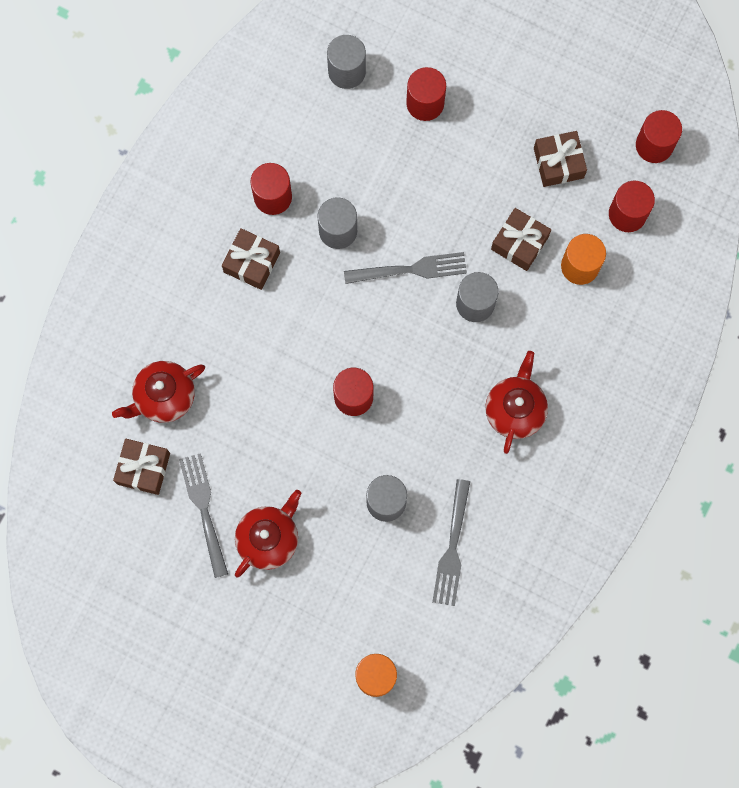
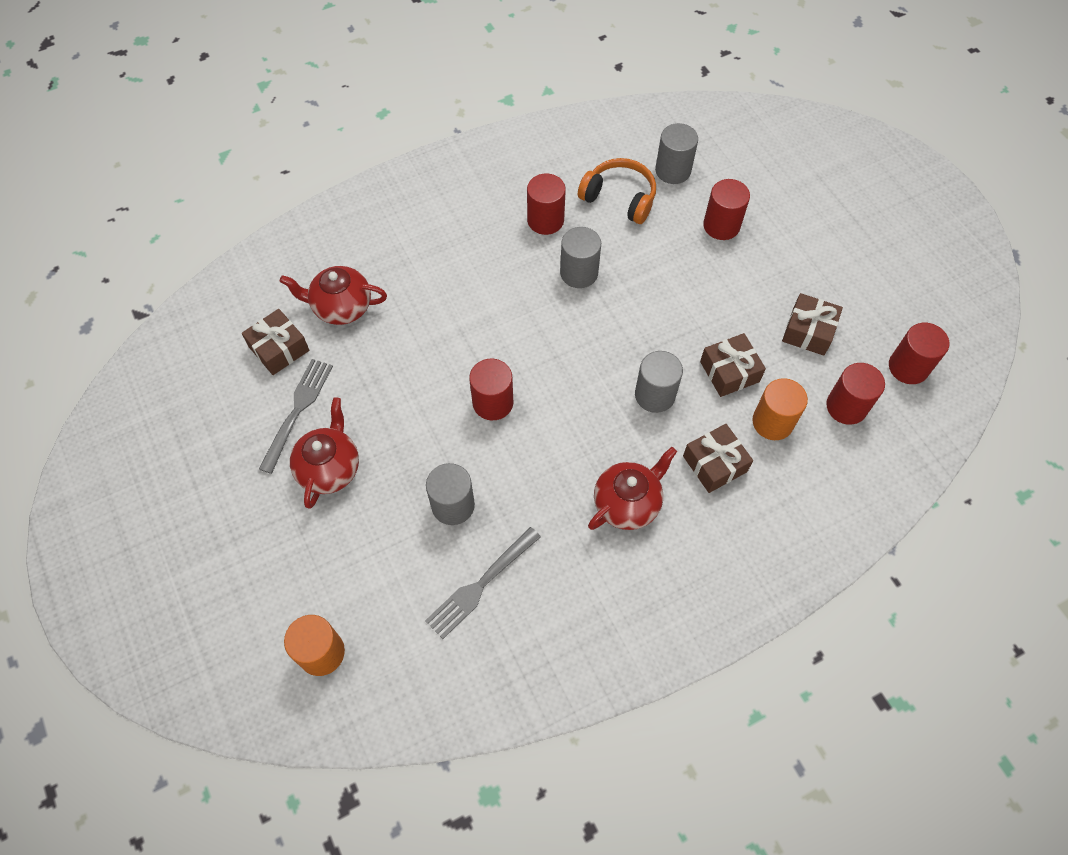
camera: 35 degrees right, 15 degrees down
brown gift [222,228,280,290] -> brown gift moved to [683,424,753,493]
red teapot [235,490,301,577] -> red teapot turned 60 degrees counterclockwise [290,397,359,509]
grey fork [344,252,467,284] -> none
none -> orange headphones [578,158,656,224]

